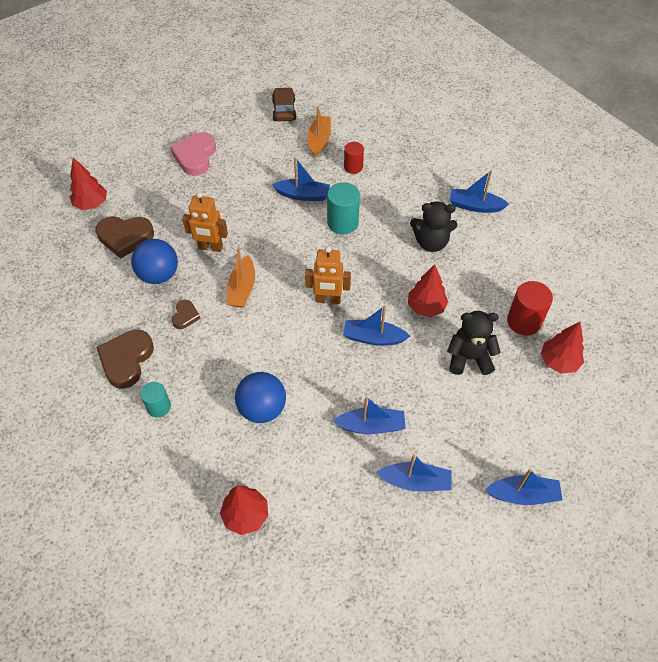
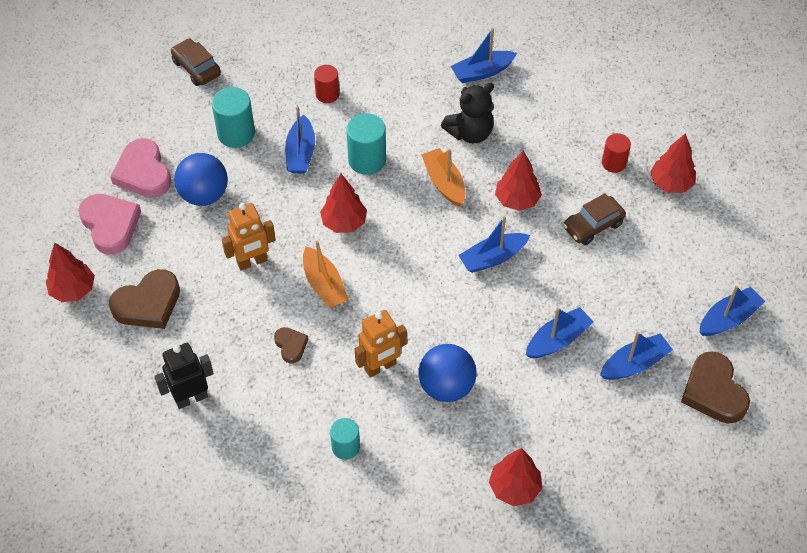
camera: 35 degrees left, 0 degrees up
brown heart [96,329,154,389] -> brown heart moved to [681,351,750,423]
blue ball [131,239,178,284] -> blue ball moved to [174,153,228,206]
blue boat [272,157,330,201] -> blue boat turned 120 degrees clockwise [285,106,315,174]
orange robot [305,246,351,304] -> orange robot moved to [355,310,407,378]
orange boat [307,106,331,157] -> orange boat moved to [422,148,465,207]
black teddy bear [447,311,501,375] -> brown car [563,193,626,245]
red cylinder [507,281,553,335] -> red cylinder [602,133,631,173], size x0.65
none -> pink heart [78,194,141,255]
none -> black robot [154,343,214,409]
none -> turquoise cylinder [212,87,255,148]
none -> red tree [320,174,367,233]

